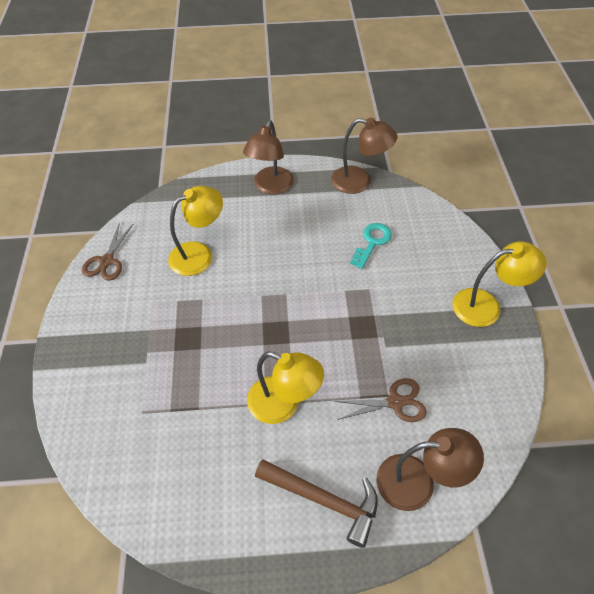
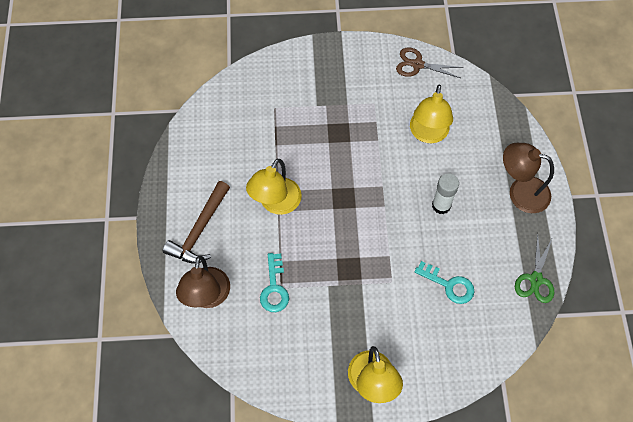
camera: 90 degrees right, 10 degrees up
yellow lamp [168,186,223,276] -> yellow lamp turned 45 degrees clockwise [410,84,453,143]
brown lamp [331,117,398,194] -> green scissors [515,233,554,303]
brown scissors [334,378,427,422] -> turquoise key [260,253,289,312]
none -> white glue stick [432,173,459,214]

